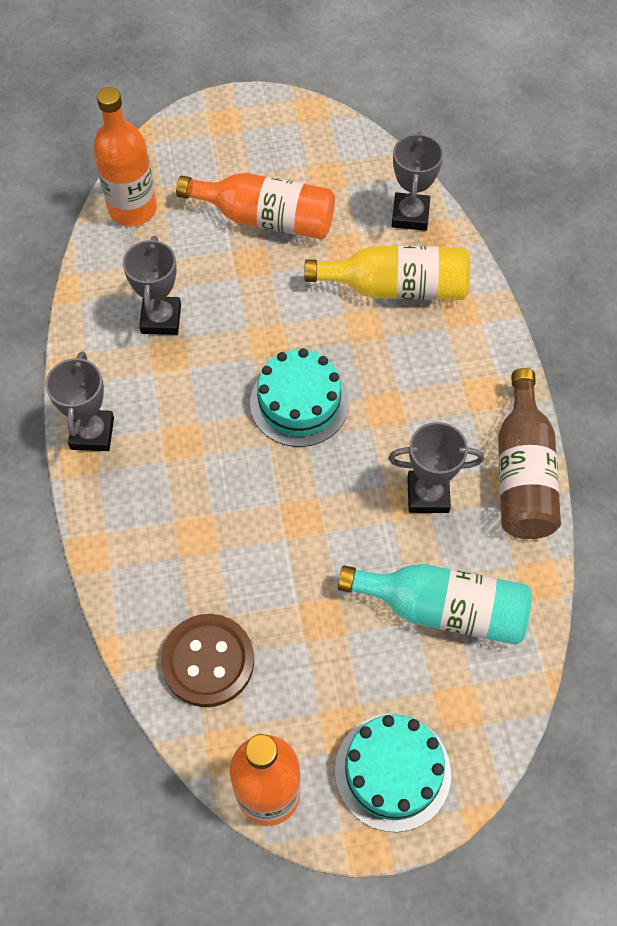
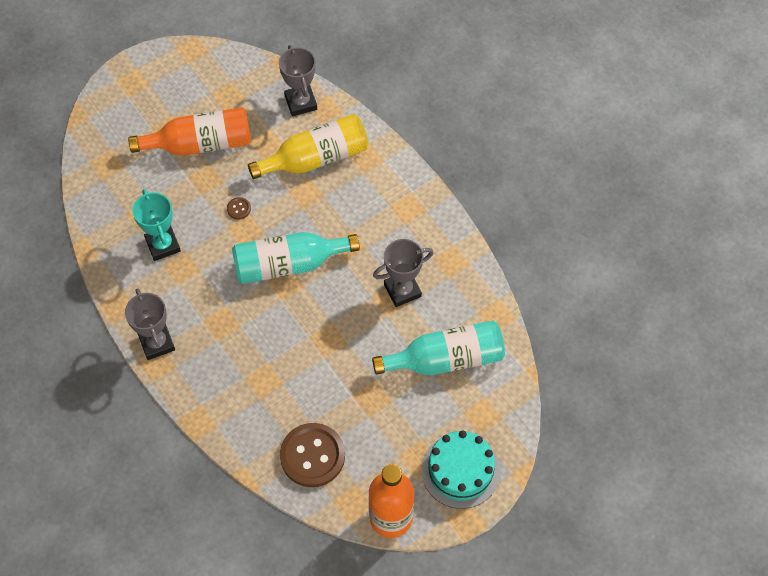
camera: 25 degrees left, 0 degrees up
orange bottle [93,87,157,226] -> none
grey trophy [123,236,181,335] -> turquoise trophy [132,189,181,261]
turquoise cake [250,348,349,447] -> turquoise bottle [232,232,360,284]
brown bottle [498,368,561,539] -> none
none -> brown button [227,197,251,220]

